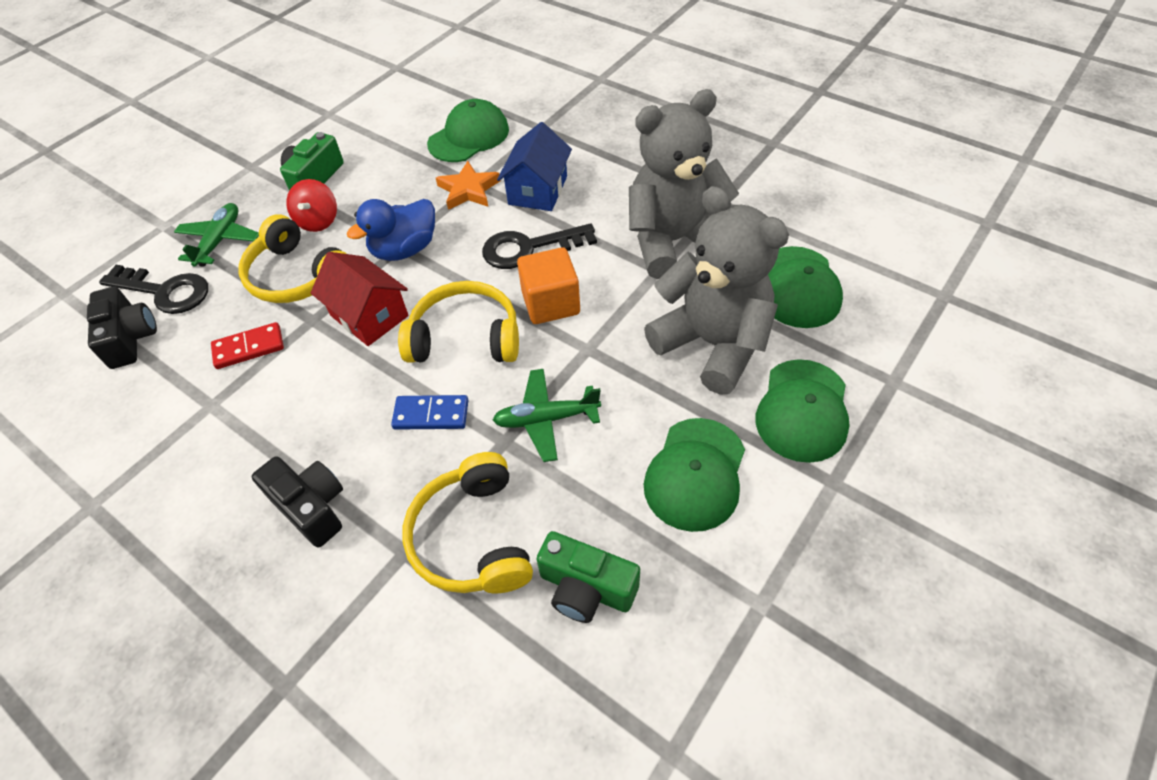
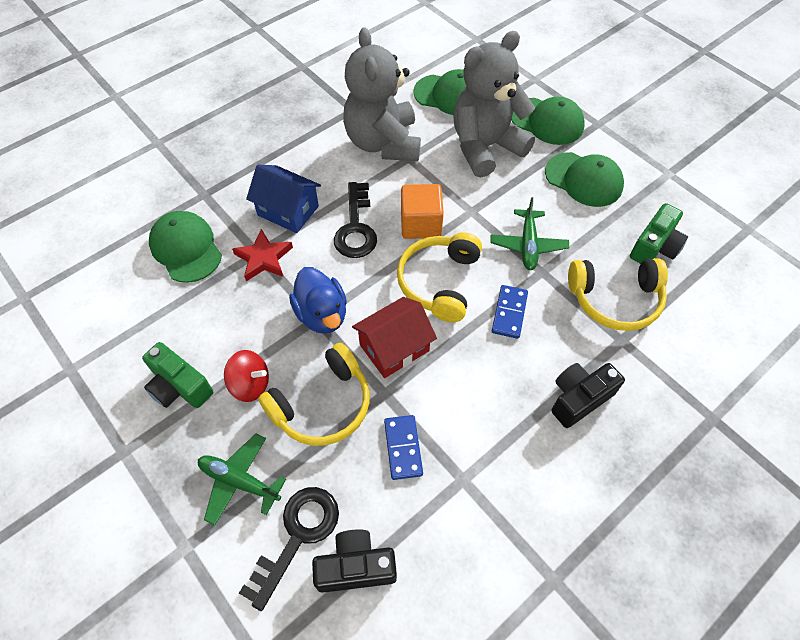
camera: 80 degrees left, 5 degrees up
red domino [211,322,284,369] -> blue domino [384,415,423,480]
orange star [436,161,501,210] -> red star [232,229,293,281]

